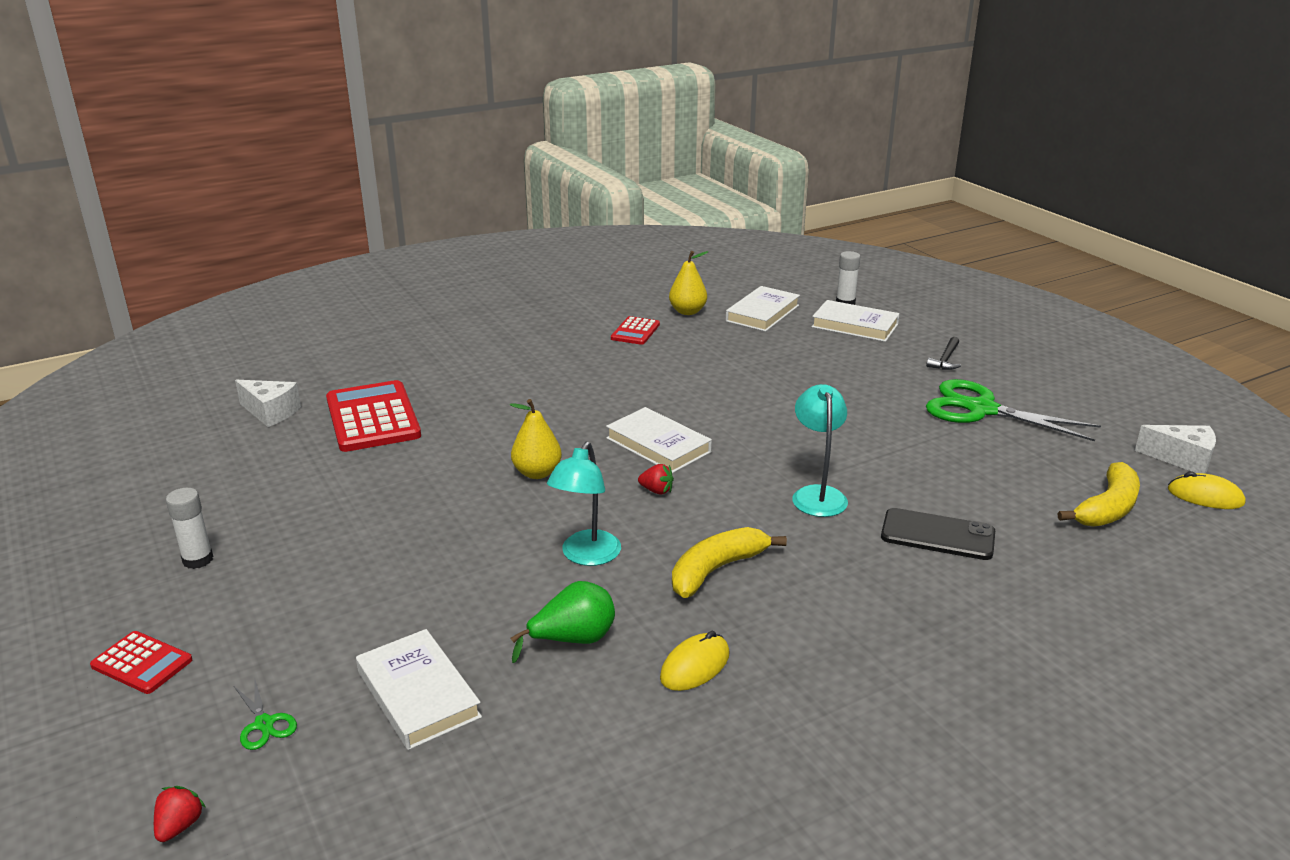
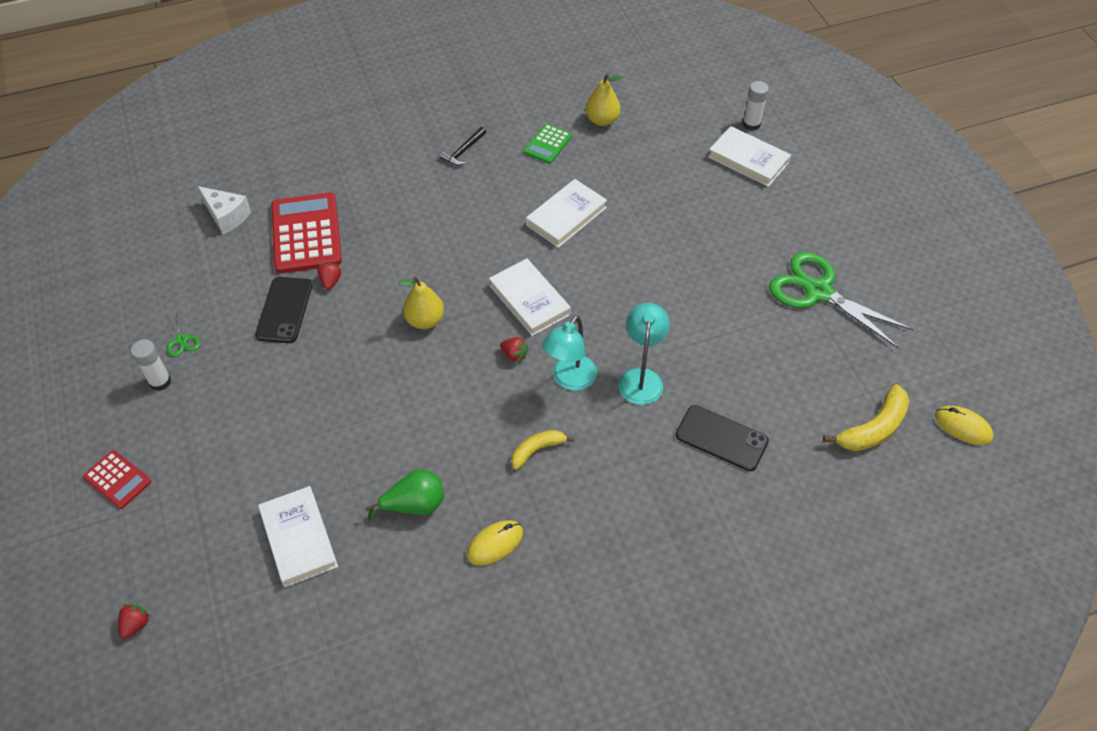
camera: 10 degrees right, 25 degrees up
green scissors [234,680,297,750] -> green scissors moved to [167,308,200,357]
turquoise lamp [547,442,621,566] -> turquoise lamp moved to [542,315,597,391]
red calculator [611,316,660,345] -> green calculator [524,124,572,164]
yellow banana [672,527,787,598] -> yellow banana [511,430,575,470], size x0.64
white book [726,286,800,332] -> white book moved to [526,179,607,248]
black hammer [926,337,961,370] -> black hammer moved to [439,127,486,166]
white cheese [1135,425,1216,473] -> none
none -> black phone [255,277,312,343]
none -> red strawberry [317,262,342,290]

